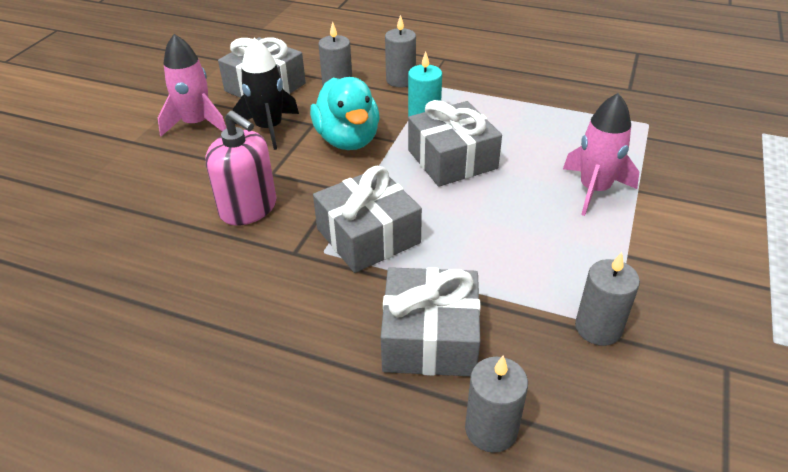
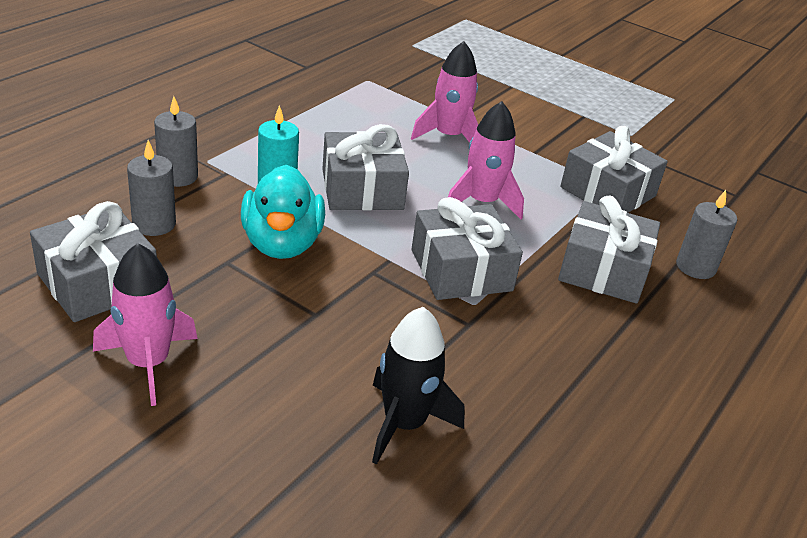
camera: 80 degrees left, 5 degrees down
pink soap dispenser [205,110,276,225] -> none
black rocket [233,38,299,150] -> black rocket moved to [372,307,465,465]
turquoise duck [310,77,380,150] -> turquoise duck turned 90 degrees clockwise [241,165,325,259]
grey candle [575,252,640,346] -> grey gift [560,126,668,213]
none -> pink rocket [448,101,524,219]

